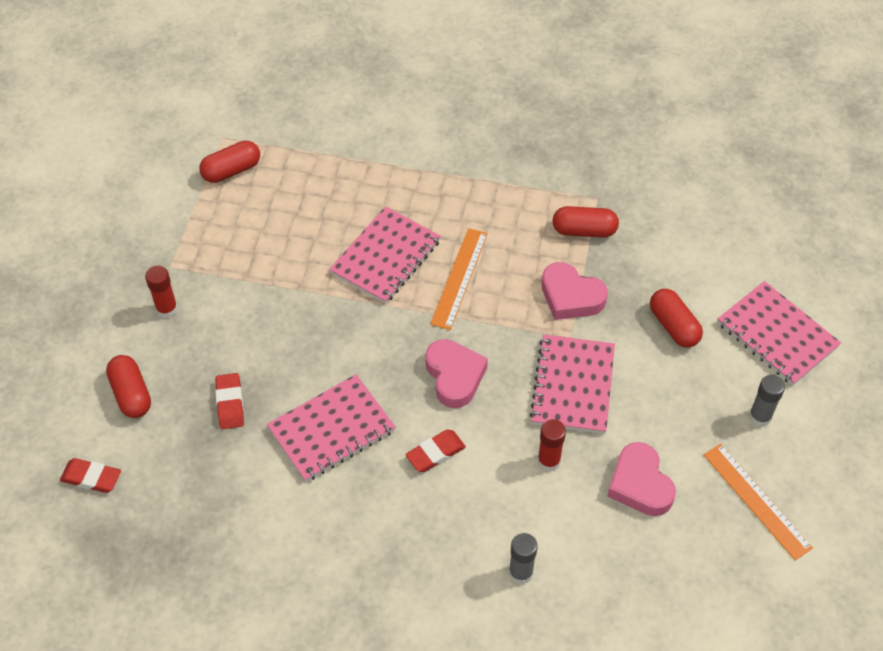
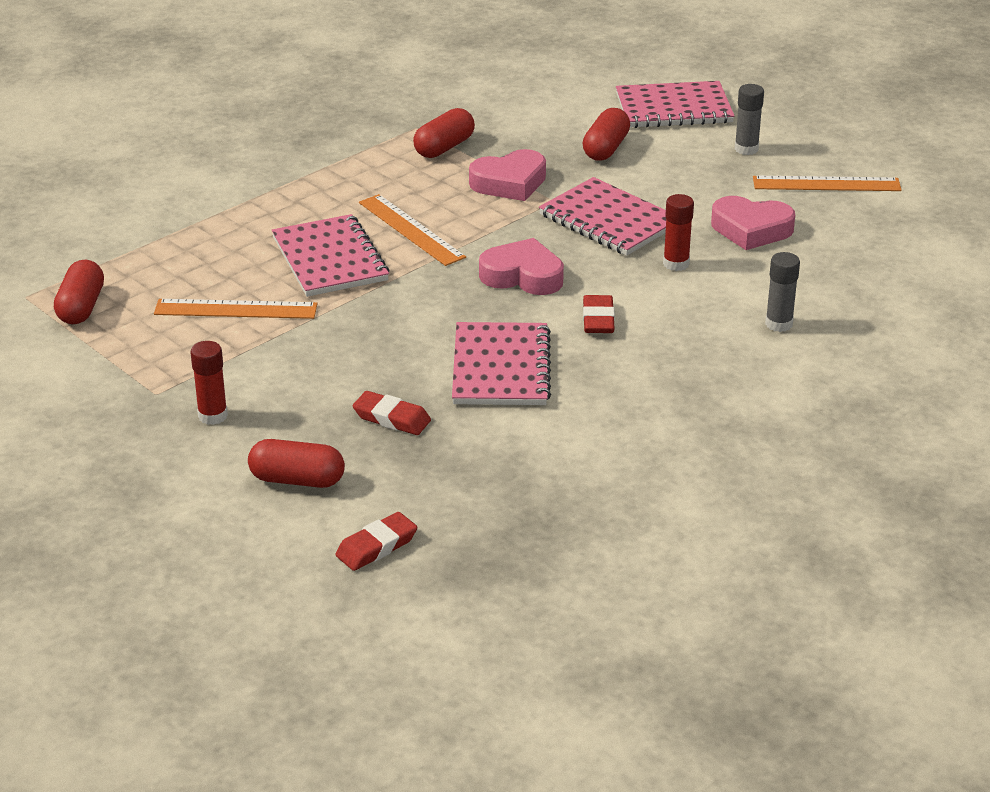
camera: 55 degrees left, 20 degrees down
red capsule [650,289,703,348] -> red capsule turned 75 degrees counterclockwise [583,108,630,161]
none -> orange ruler [154,299,317,319]

